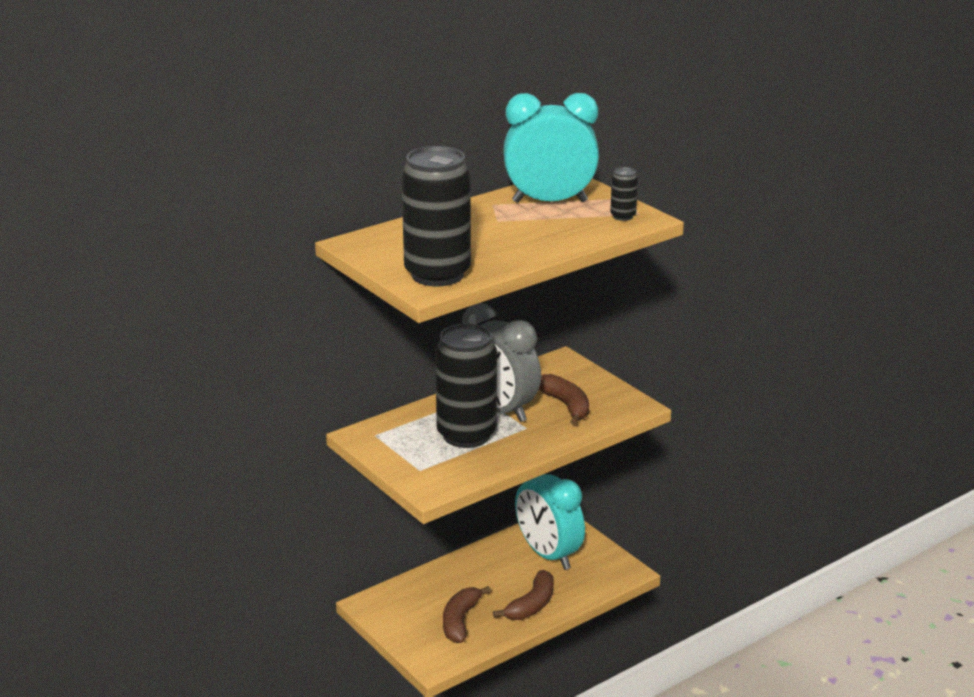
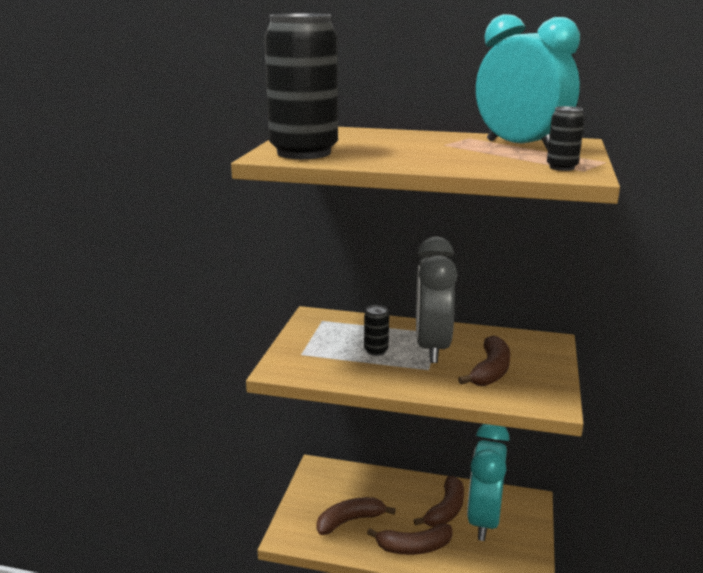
camera: 50 degrees right, 5 degrees down
black can [435,323,497,448] -> black can [364,305,389,356], size x0.42
none -> brown banana [414,476,464,526]

